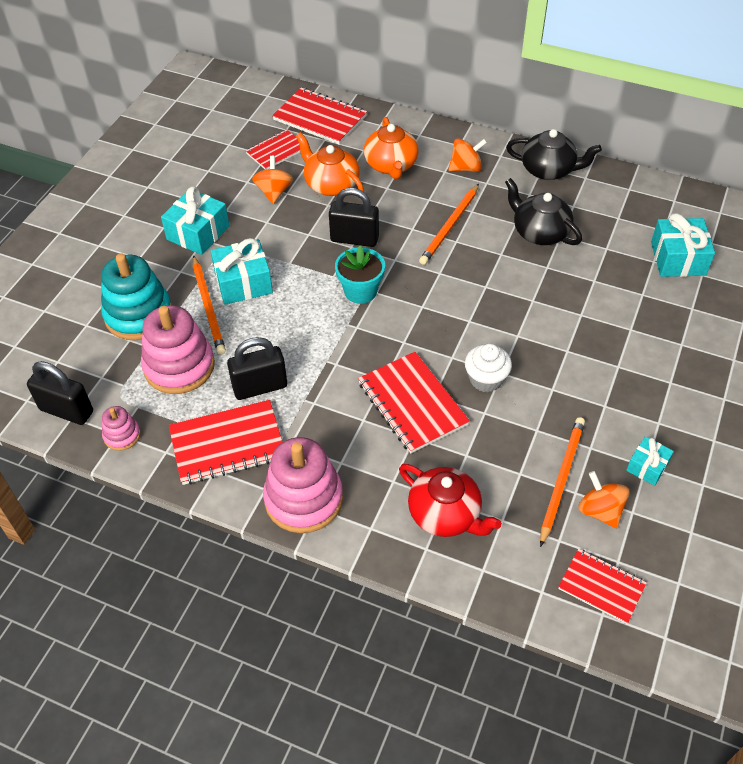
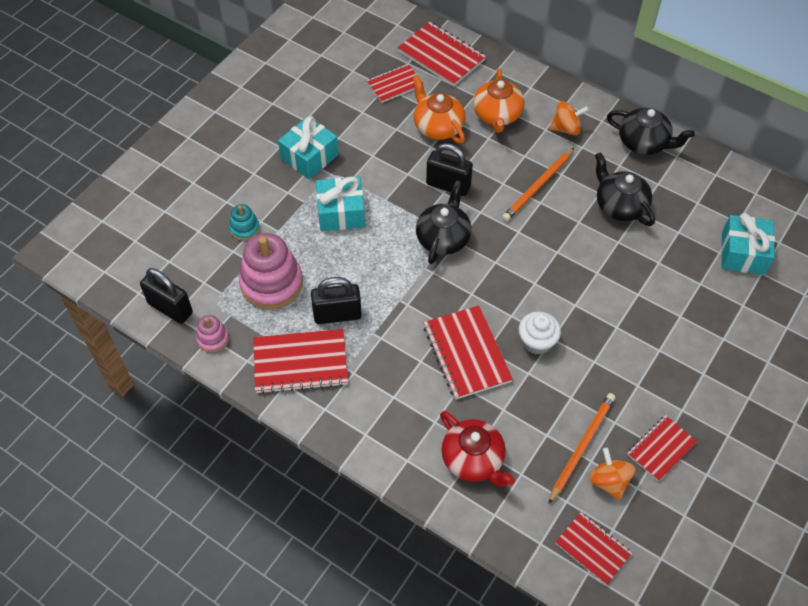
camera: 10 degrees right, 5 degrees up
turquoise stacking toy [101,253,172,340] -> turquoise stacking toy [229,204,260,241], size x0.49
orange pencil [193,255,226,354] -> none
orange spinning top [252,156,293,204] -> none
pink stacking toy [263,437,343,533] -> none
turquoise flower pot [335,245,385,304] -> black teapot [416,180,472,264]
turquoise gift [626,436,674,486] -> red notebook [627,415,697,482]

